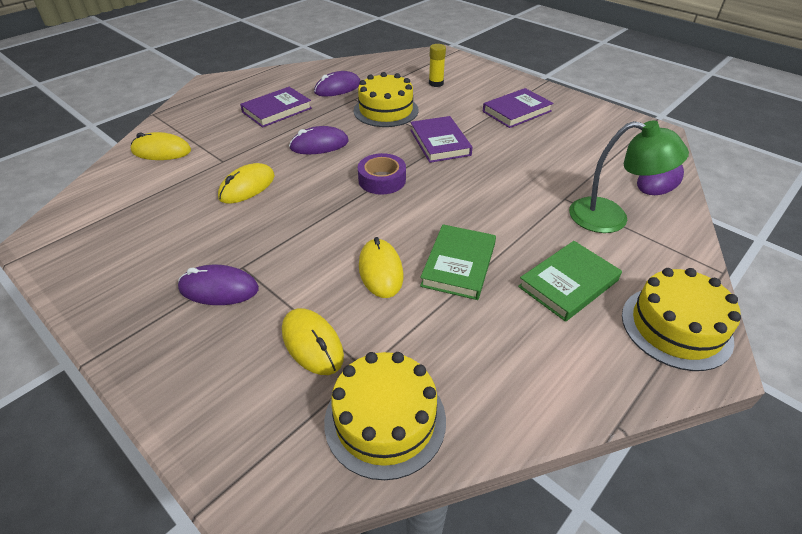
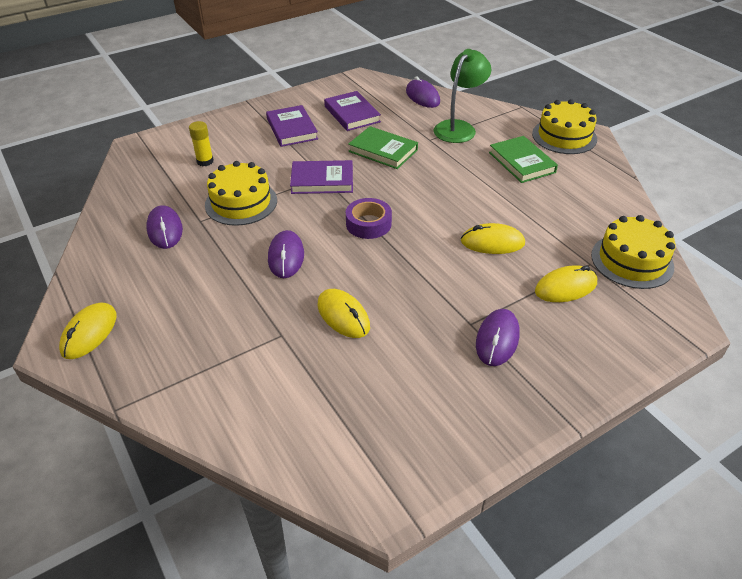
camera: 75 degrees left, 0 degrees up
yellow mouse [131,132,191,160] -> yellow mouse moved to [59,302,117,359]
purple book [240,87,312,127] -> purple book moved to [324,91,381,131]
green book [420,224,496,300] -> green book moved to [348,126,418,169]

